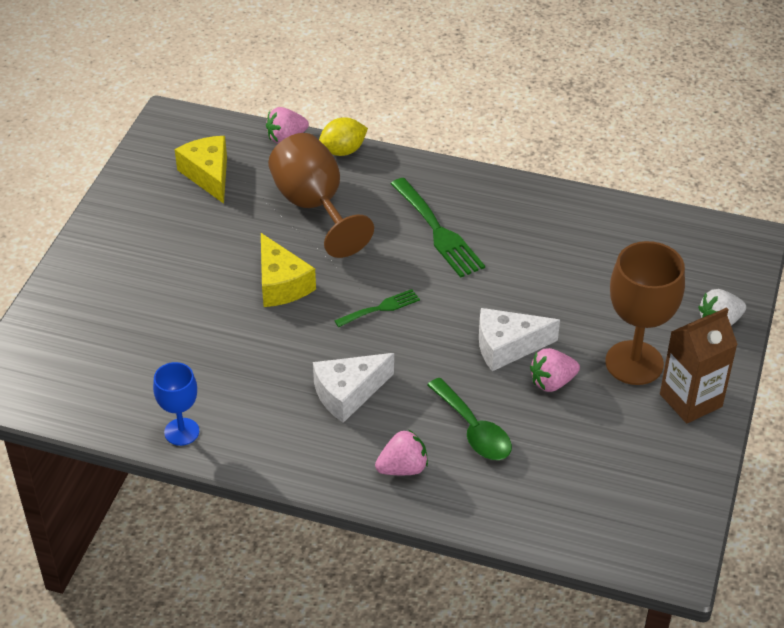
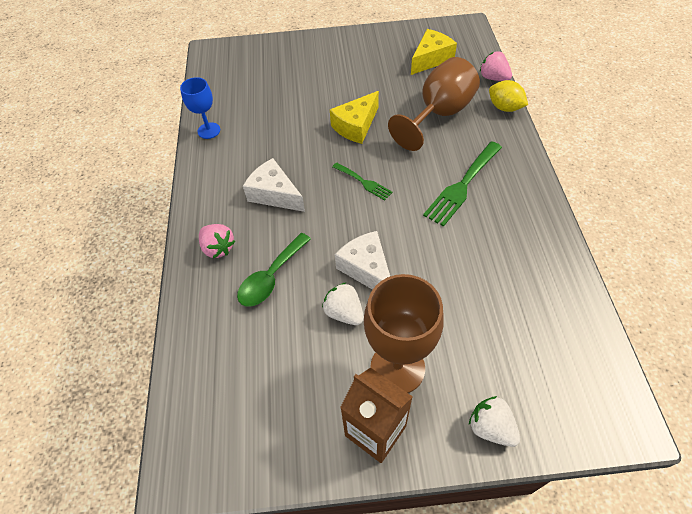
camera: 70 degrees right, 10 degrees up
pink strawberry [530,348,580,392] -> white strawberry [322,283,364,325]

